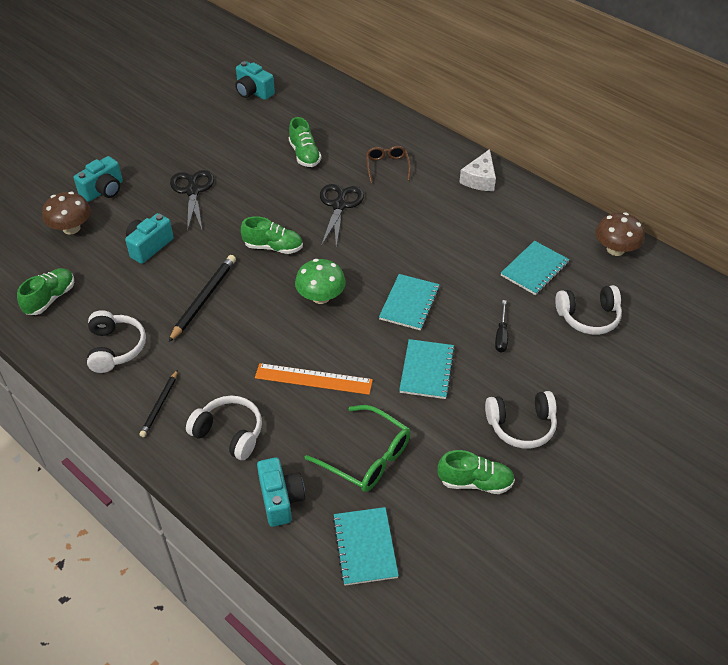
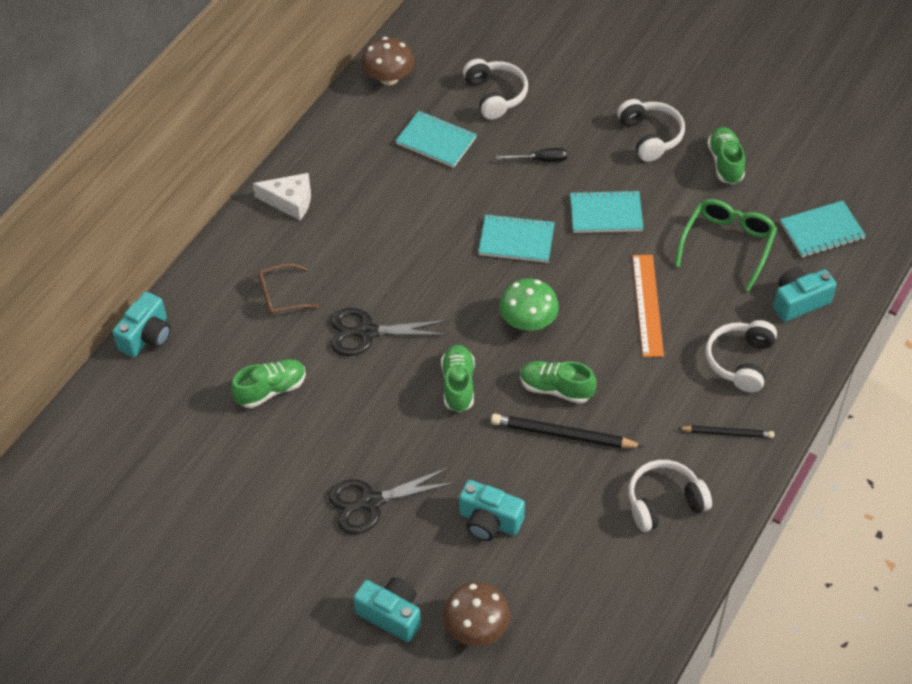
camera: 100 degrees left, 5 degrees up
green shoe [17,268,74,315] -> green shoe moved to [520,361,597,404]
turquoise camera [235,61,275,100] -> turquoise camera moved to [112,292,171,357]

